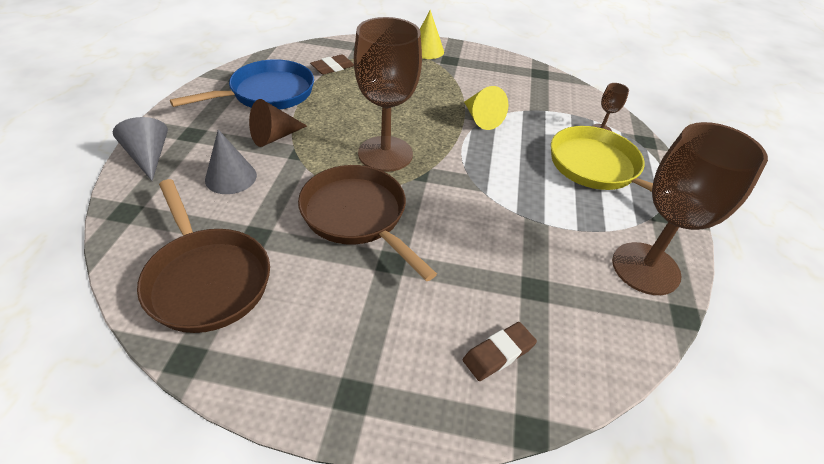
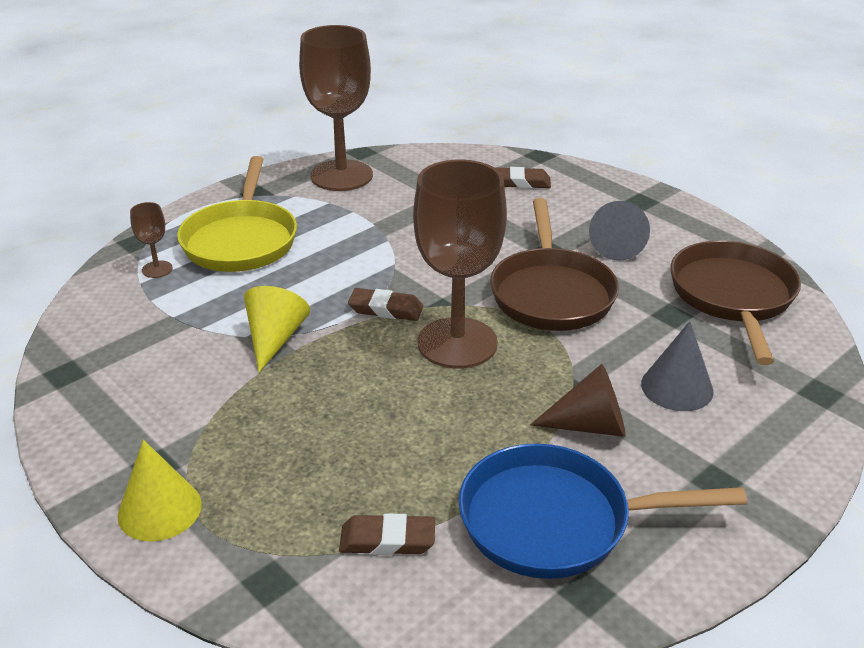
camera: 140 degrees left, 10 degrees down
grey cone [113,117,168,181] -> grey cone moved to [589,201,650,261]
none -> brown eraser [348,288,423,321]

